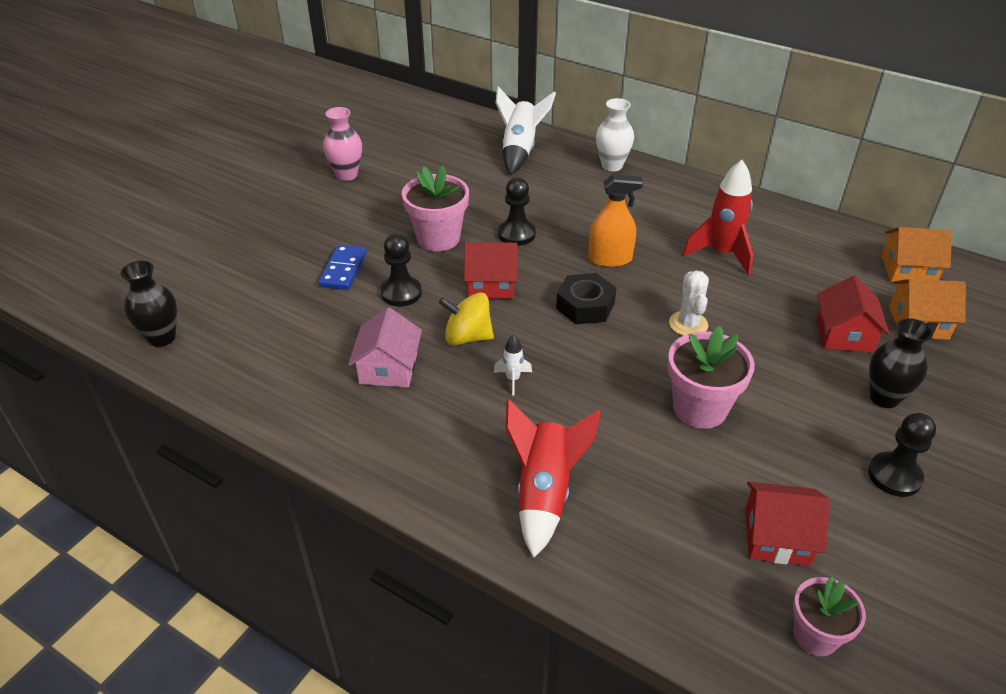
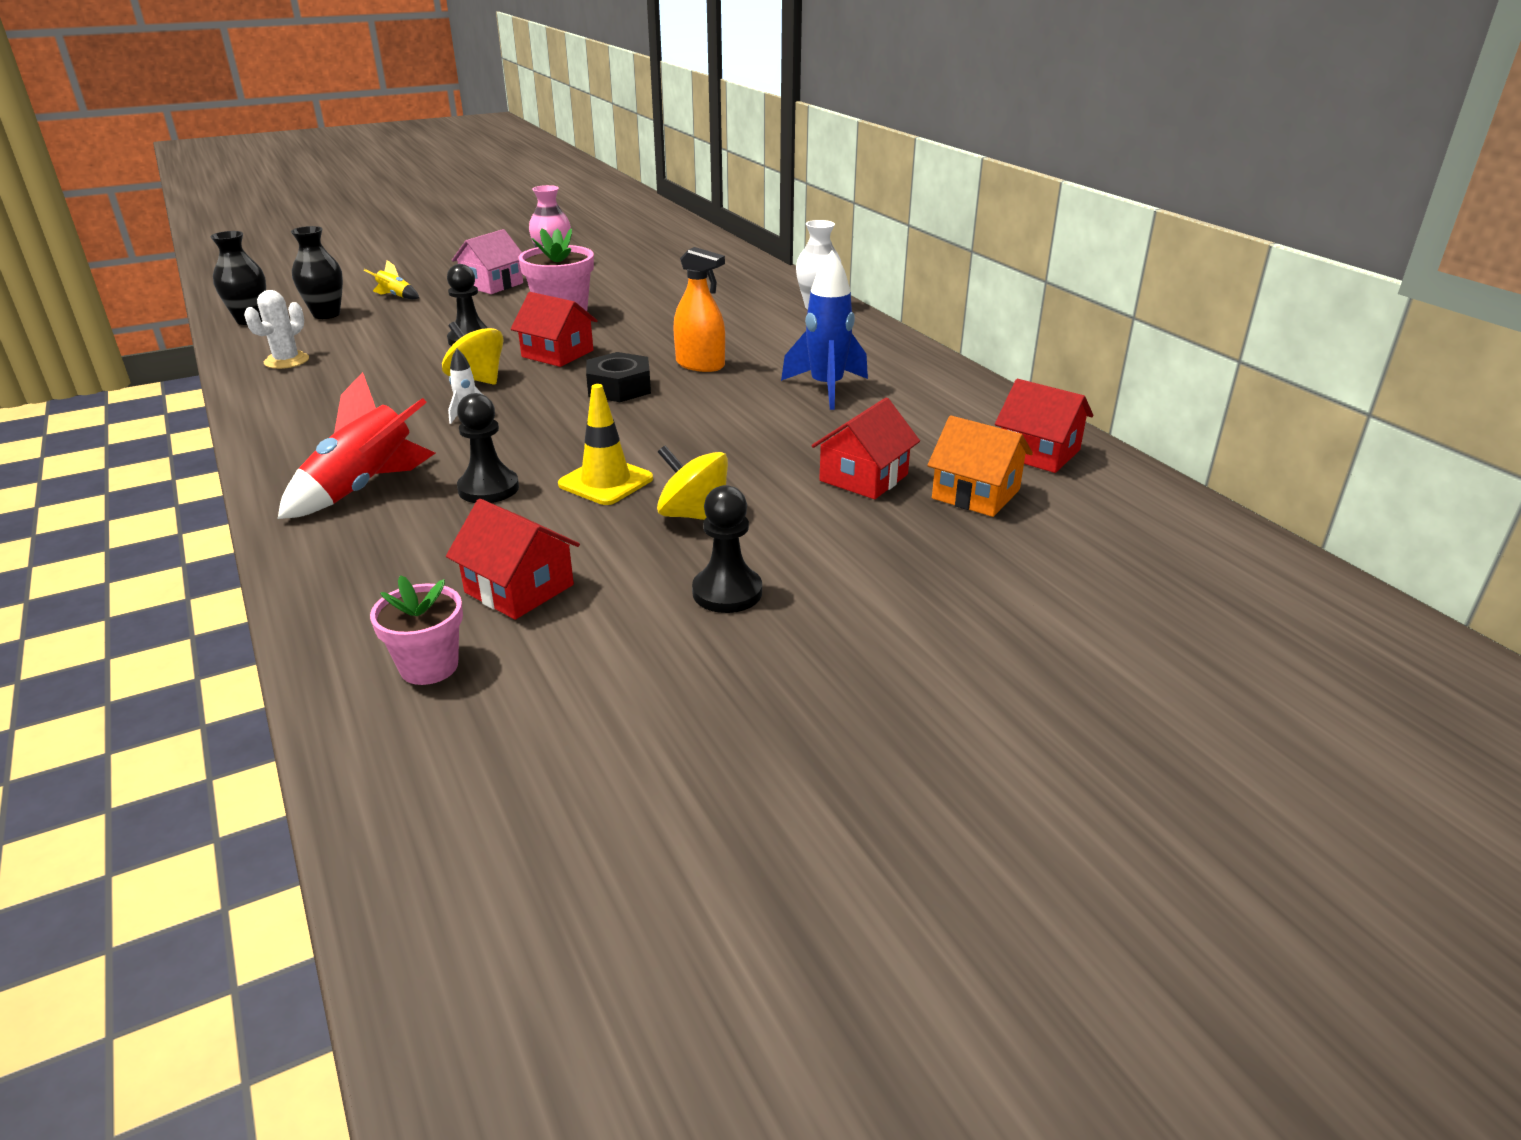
camera: 30 degrees right, 10 degrees down
blue domino [318,244,367,290] -> none
pink house [348,307,422,388] -> pink house moved to [452,229,523,294]
white rocket [496,86,556,175] -> none
black pawn [498,177,536,246] -> black pawn moved to [457,393,519,503]
pink flower pot [668,325,755,429] -> yellow traffic cone [558,384,653,505]
white cactus [669,270,709,336] -> white cactus moved to [244,290,309,369]
red rocket [682,160,753,275] -> blue rocket [781,251,868,410]
black vase [869,318,933,408] -> black vase moved to [291,226,343,319]
orange house [882,227,952,282] -> red house [995,379,1093,473]
none -> yellow rocket [364,260,419,299]
none -> yellow spinning top [657,446,728,520]

